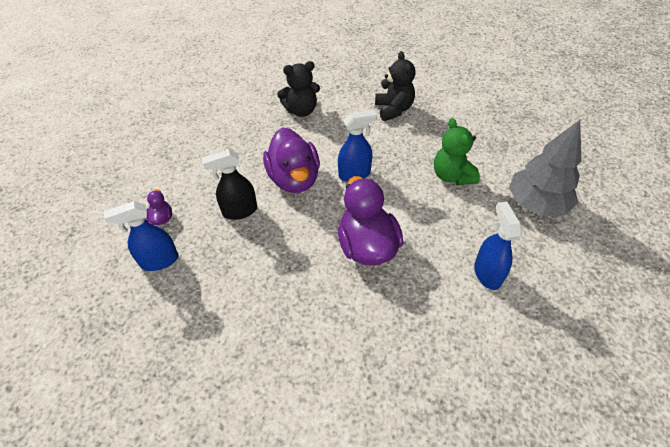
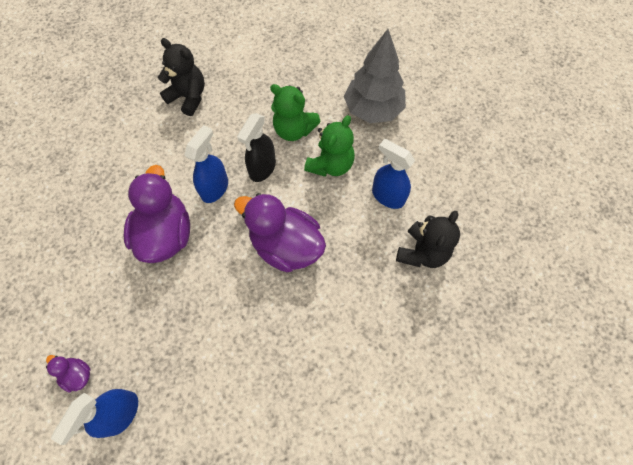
camera: 45 degrees left, 15 degrees up
black spray bottle [202,149,257,220] -> black spray bottle moved to [237,113,276,182]
purple duck [263,127,320,193] -> purple duck turned 120 degrees counterclockwise [124,165,190,263]
black teddy bear [277,61,320,117] -> black teddy bear moved to [396,211,460,268]
none -> green teddy bear [304,115,355,177]

